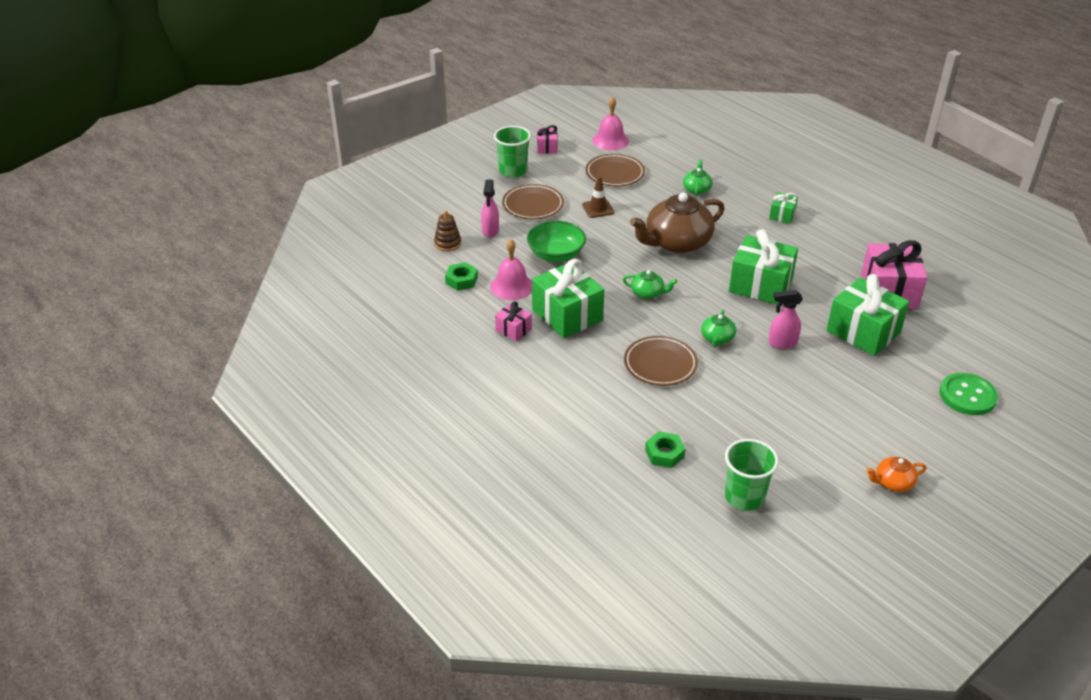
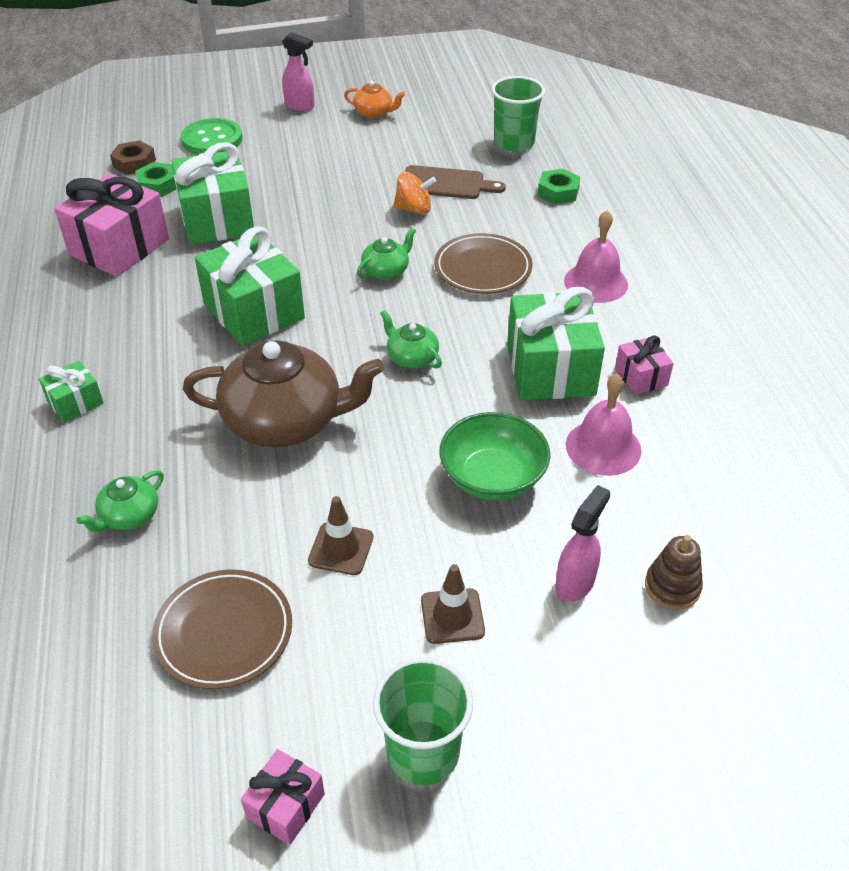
camera: 150 degrees left, 5 degrees up
green nut [445,262,478,291] -> green nut moved to [135,162,176,197]
brown plate [502,184,564,219] -> brown traffic cone [421,564,485,644]
pink bell [592,97,629,150] -> pink bell moved to [564,210,628,303]
pink spray bottle [768,290,803,349] -> pink spray bottle moved to [282,32,314,111]
none -> brown nut [110,141,156,175]
none -> orange spinning top [393,172,436,214]
none -> brown cutting board [405,165,506,199]

